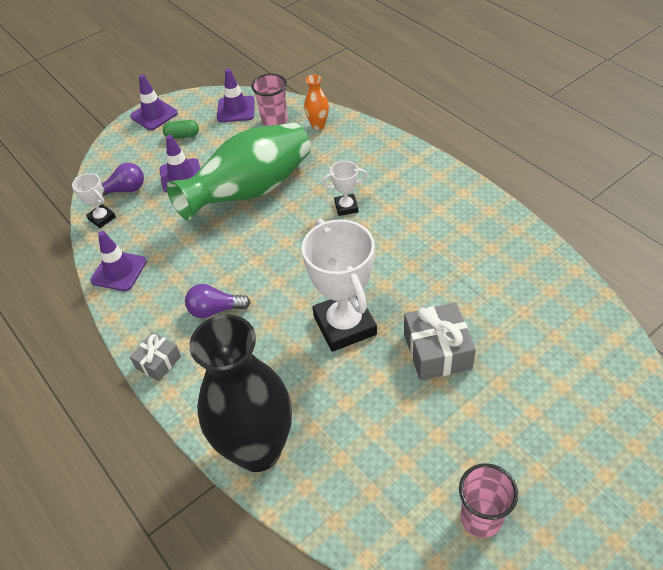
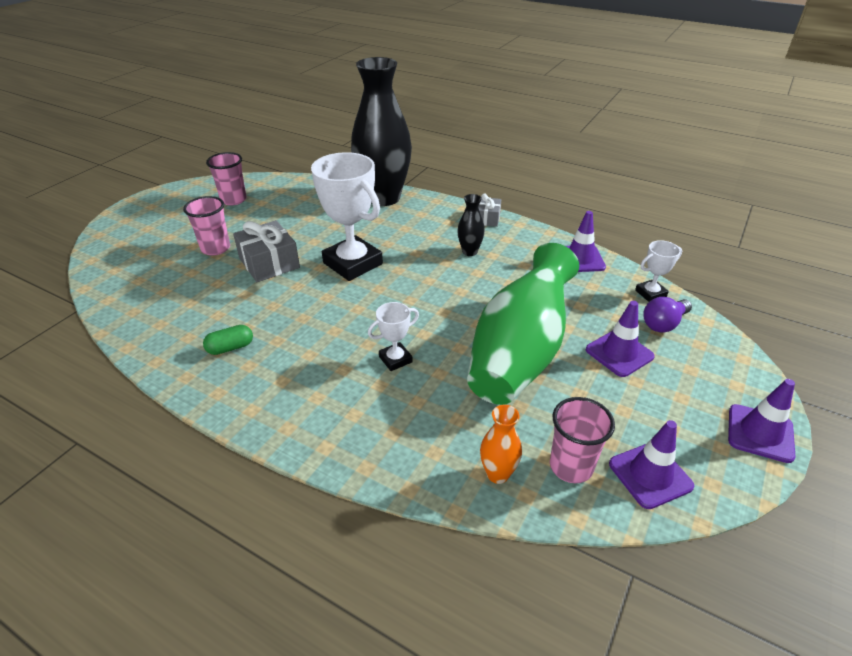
camera: 155 degrees right, 10 degrees down
white trophy [72,173,116,228] -> white trophy turned 45 degrees counterclockwise [635,240,682,302]
green capsule [163,120,199,139] -> green capsule moved to [203,325,253,355]
purple light bulb [185,284,251,318] -> black vase [457,194,485,256]
none -> pink cup [183,196,230,256]

